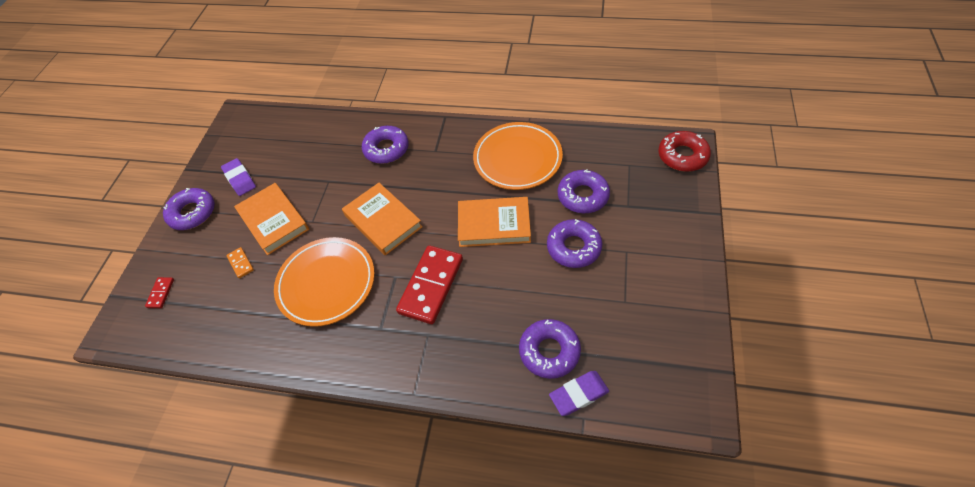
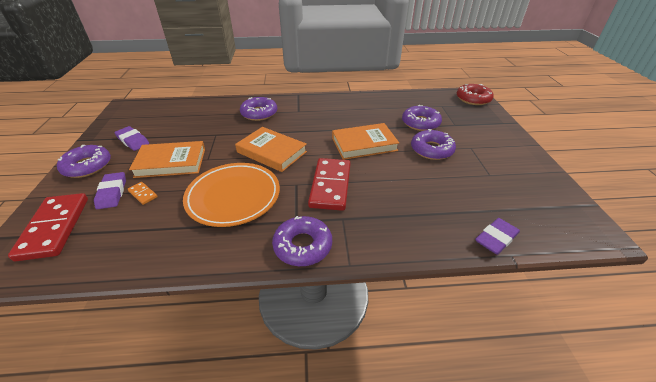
camera: 20 degrees left, 15 degrees down
red domino [145,277,174,308] -> red domino [8,193,88,261], size x2.29
orange book [234,183,309,255] -> orange book turned 45 degrees counterclockwise [129,141,205,178]
orange plate [473,122,563,190] -> none
purple donut [519,319,581,379] -> purple donut moved to [272,216,332,266]
none -> purple eraser [94,172,126,209]

